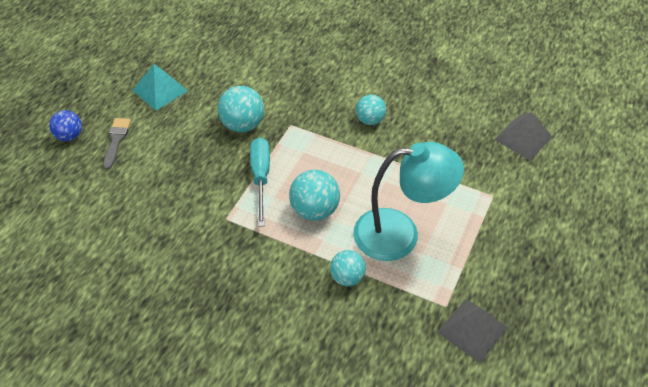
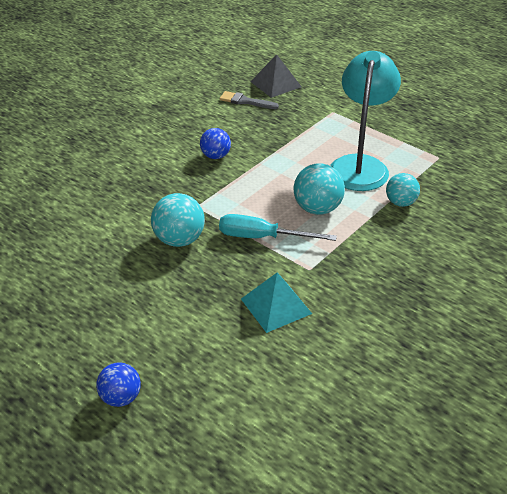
camera: 75 degrees left, 10 degrees down
grey brush [103,118,131,170] -> grey brush moved to [220,91,279,109]
turquoise pyramid [132,64,188,111] -> turquoise pyramid moved to [241,273,312,333]
turquoise ball [356,94,386,125] -> blue ball [200,128,231,159]
grey pyramid [437,299,508,363] -> none

